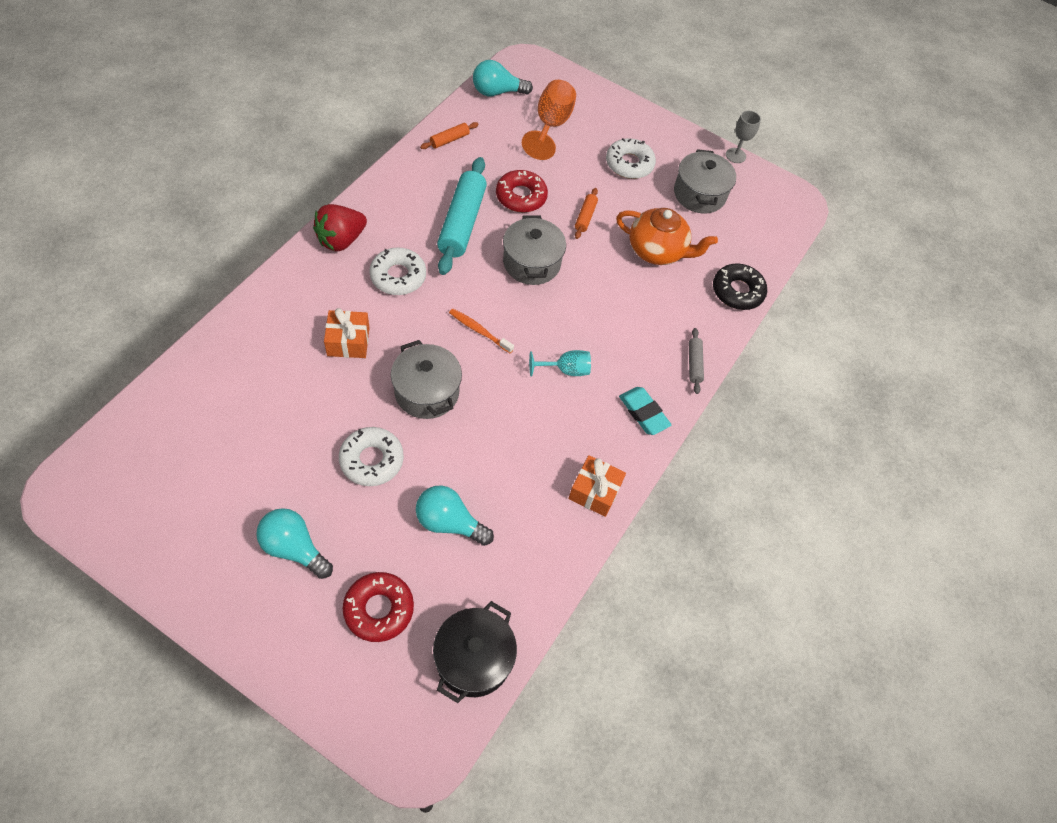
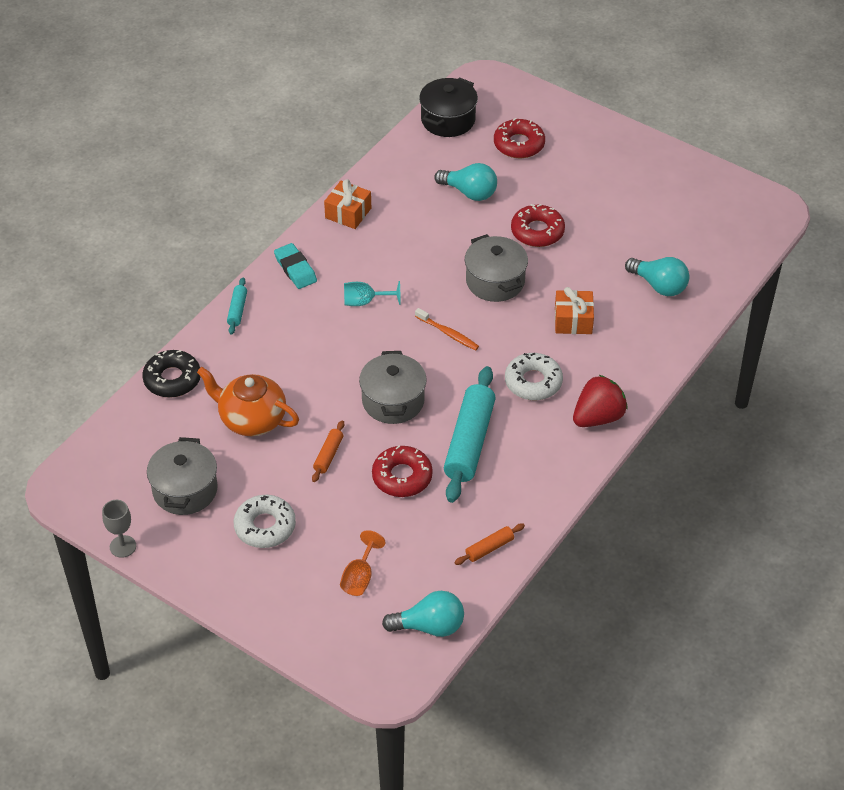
camera: 170 degrees left, 10 degrees down
turquoise light bulb [256,508,333,579] -> turquoise light bulb moved to [625,257,689,296]
white donut [339,427,404,486] -> red donut [511,204,565,247]
orange goblet [522,80,576,160] -> orange goblet [340,530,386,596], size x0.61
grey rolling pin [689,328,704,394] -> turquoise rolling pin [227,278,247,335]

